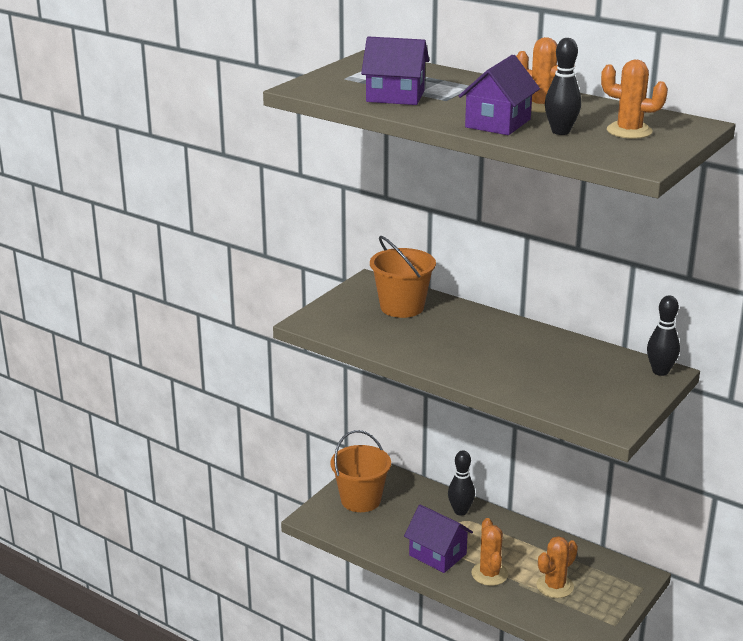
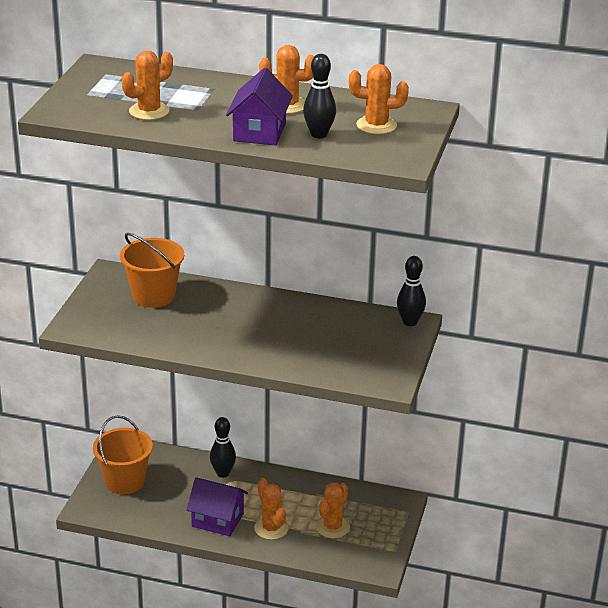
camera: 20 degrees left, 5 degrees up
purple house [361,36,429,105] -> orange cactus [122,50,173,120]

